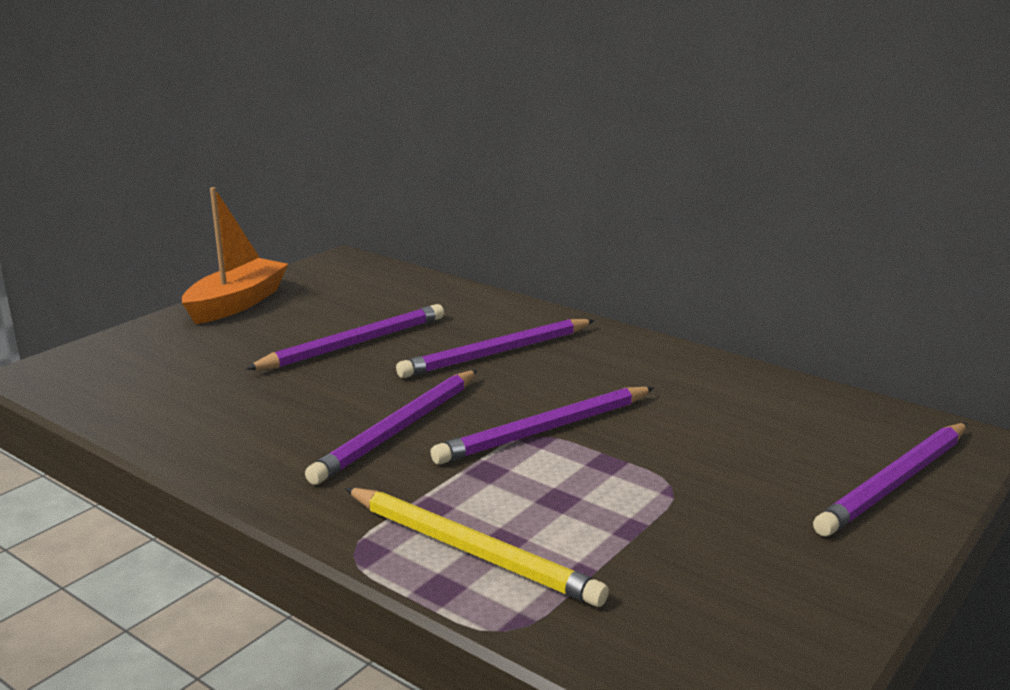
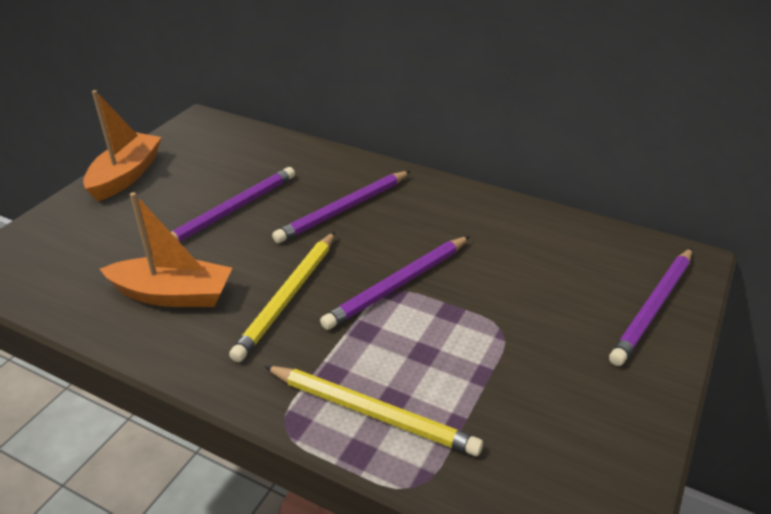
camera: 10 degrees left, 15 degrees up
purple pencil [305,370,477,485] -> yellow pencil [229,232,335,362]
none -> orange boat [100,192,232,307]

